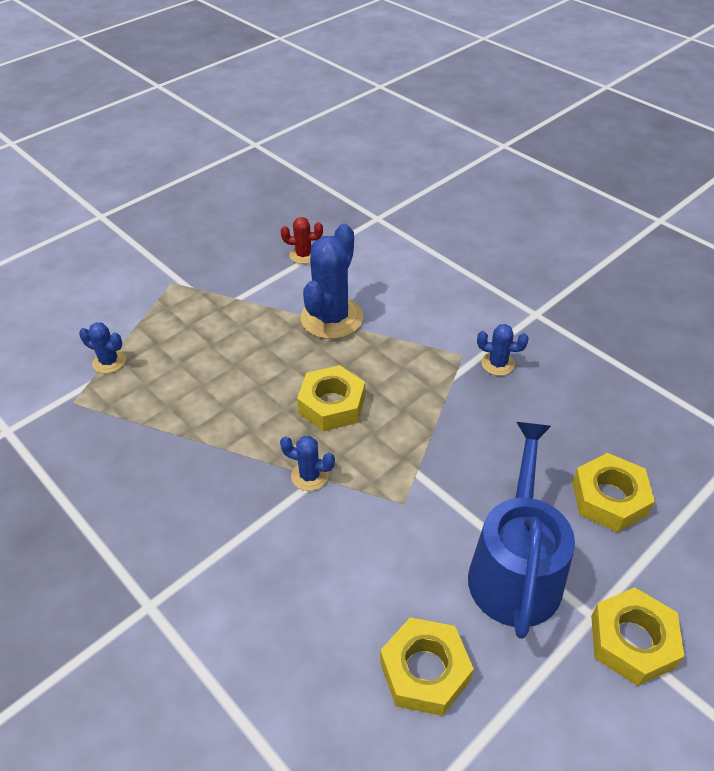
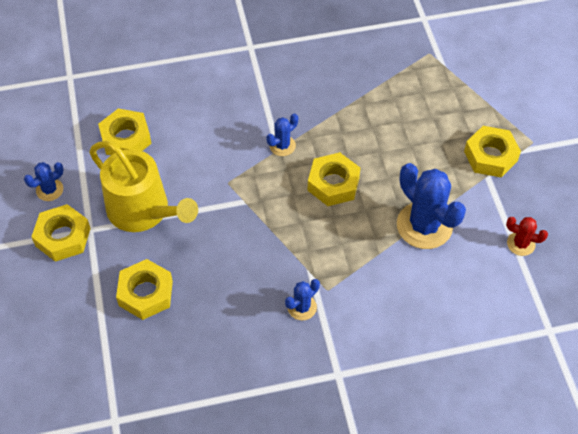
camera: 120 degrees right, 10 degrees up
blue cactus [79,322,126,373] -> blue cactus moved to [24,162,63,201]
red cactus [281,217,323,264] -> red cactus turned 75 degrees clockwise [506,217,548,256]
blue watering can [468,422,575,639] -> yellow watering can [89,141,198,232]
none -> yellow nut [464,126,521,178]

